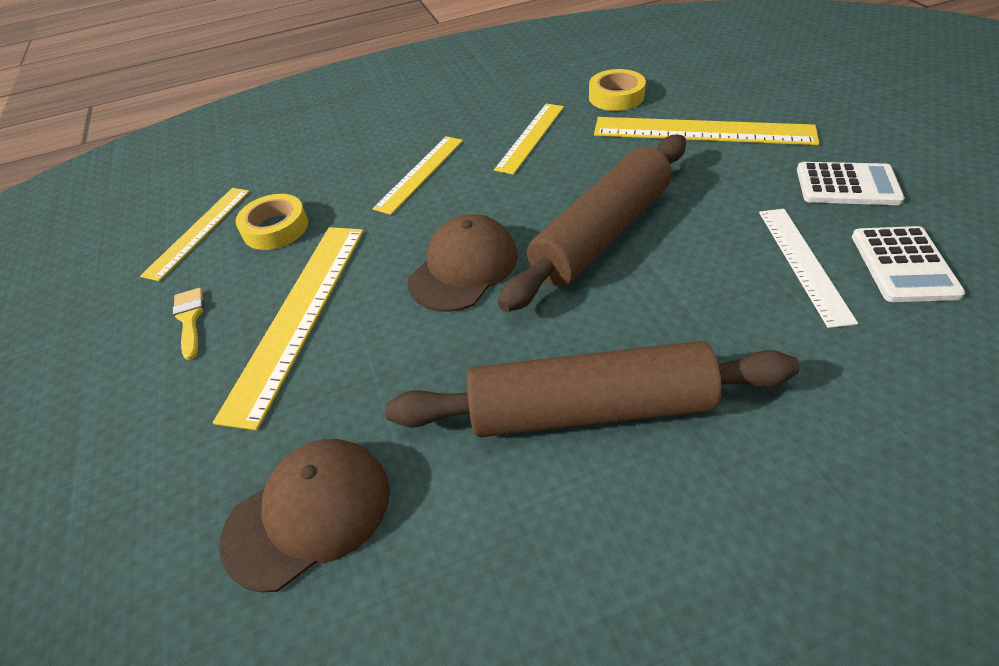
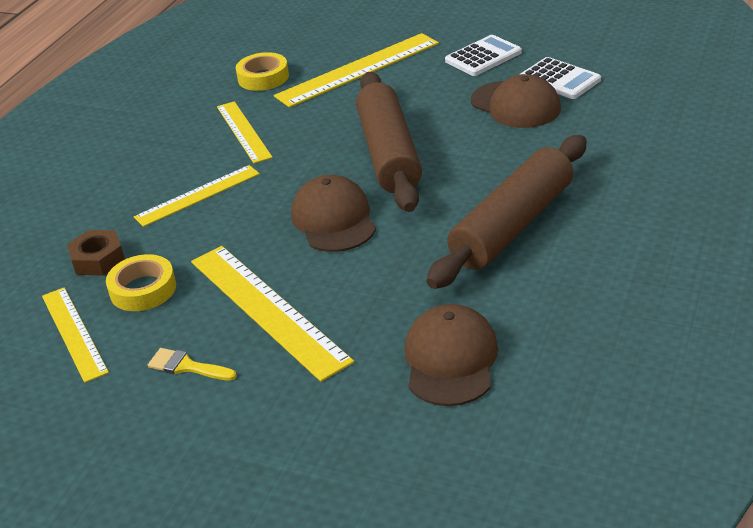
camera: 50 degrees left, 10 degrees down
yellow ruler [373,136,463,215] -> yellow ruler turned 75 degrees clockwise [134,165,260,227]
white ruler [759,209,858,328] -> brown cap [471,74,561,128]
none -> brown nut [67,230,125,276]

